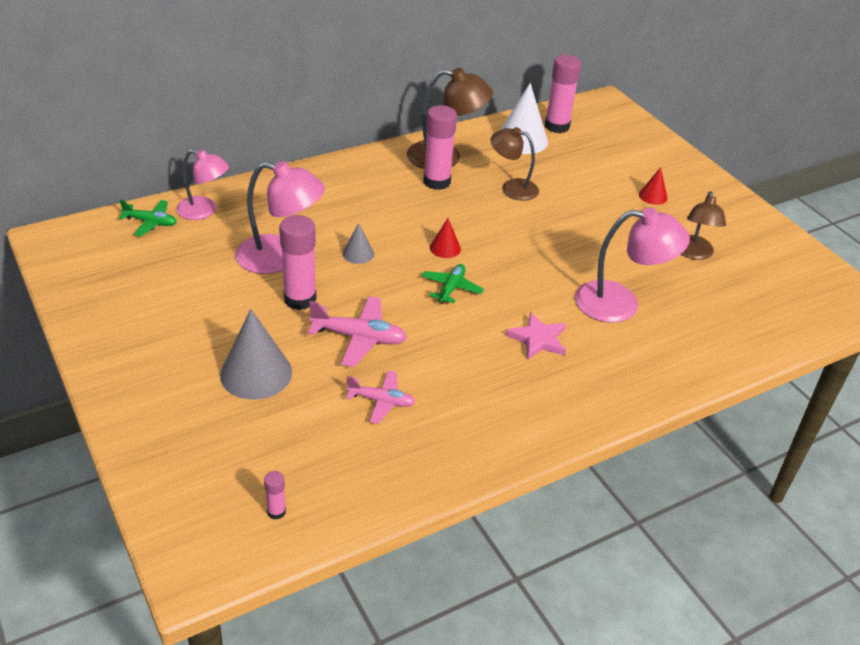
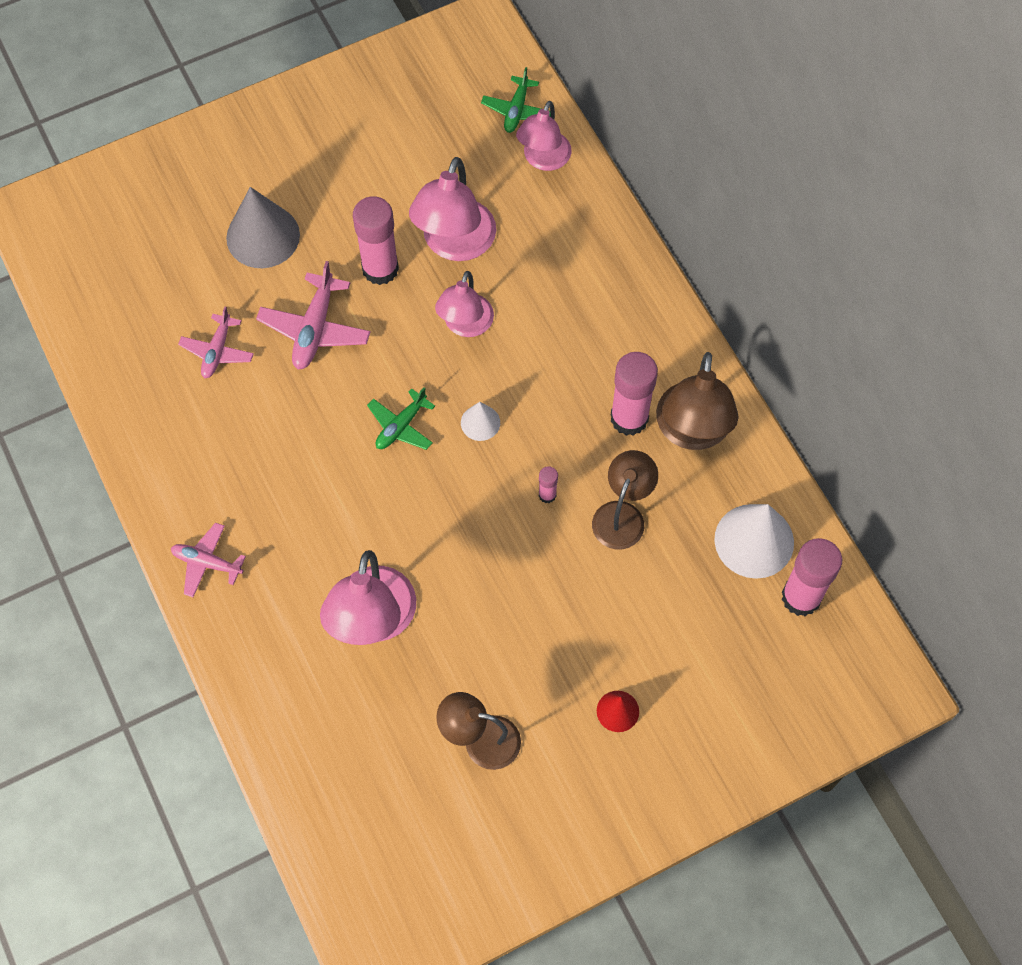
camera: 95 degrees right, 25 degrees up
pink glue stick [264,471,286,520] -> pink glue stick moved to [539,466,558,503]
grey cone [342,223,374,264] -> pink lamp [435,271,494,337]
green plane [421,264,484,304] -> green plane turned 105 degrees clockwise [367,387,435,450]
red cone [430,218,461,258] -> white cone [461,402,500,441]
pink star [506,312,566,360] -> none
none -> pink plane [171,523,246,597]

